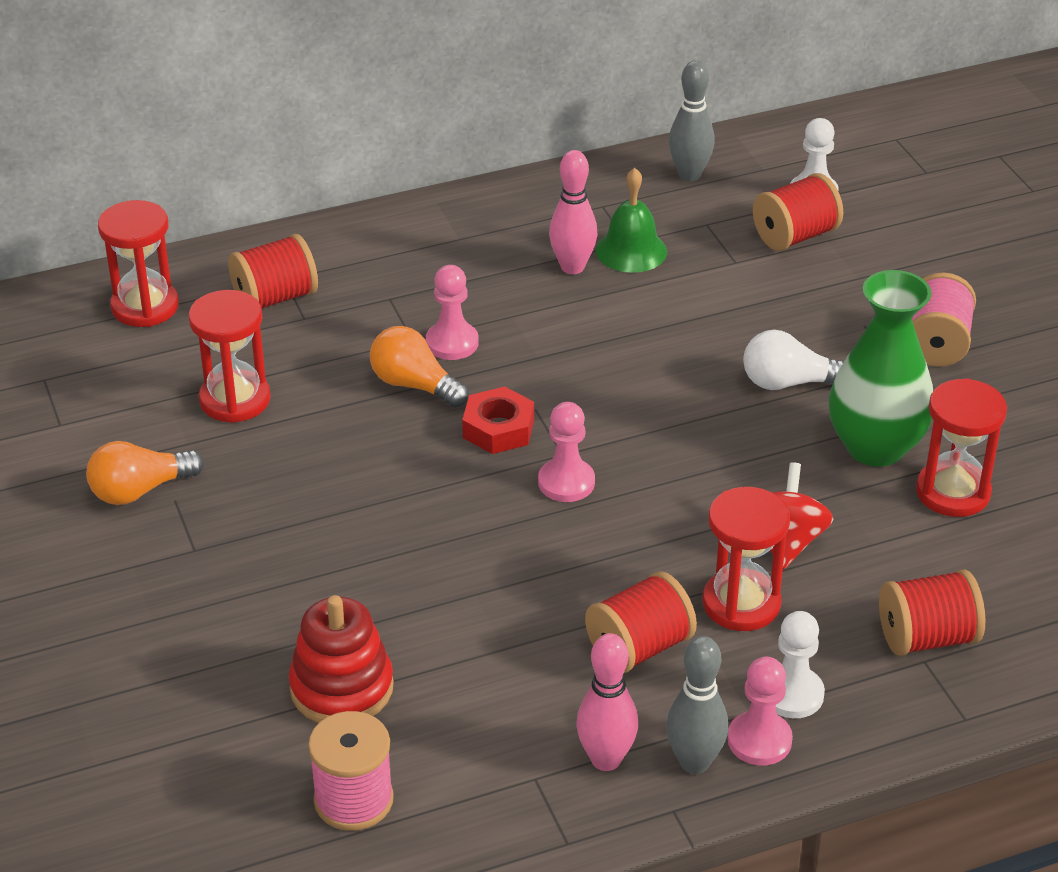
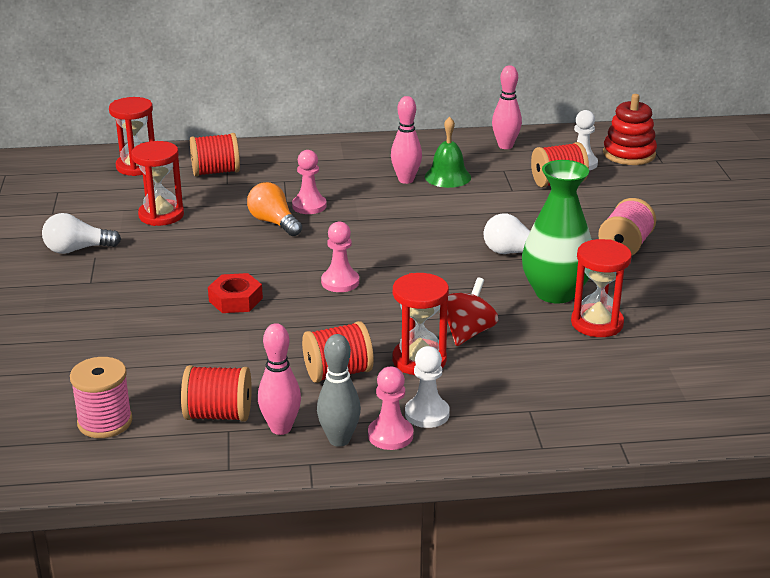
camera: 15 degrees right, 10 degrees down
orange light bulb [86,441,204,505] -> white light bulb [42,213,121,254]
red stacking toy [289,595,394,723] -> red stacking toy moved to [603,94,657,165]
red nut [462,386,534,454] -> red nut moved to [208,273,263,313]
grey bowling pin [669,60,715,181] -> pink bowling pin [492,65,522,149]
red spool [879,570,985,656] -> red spool moved to [181,365,252,422]

